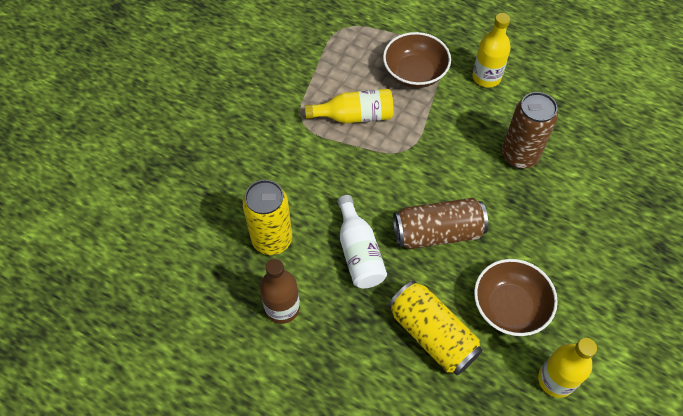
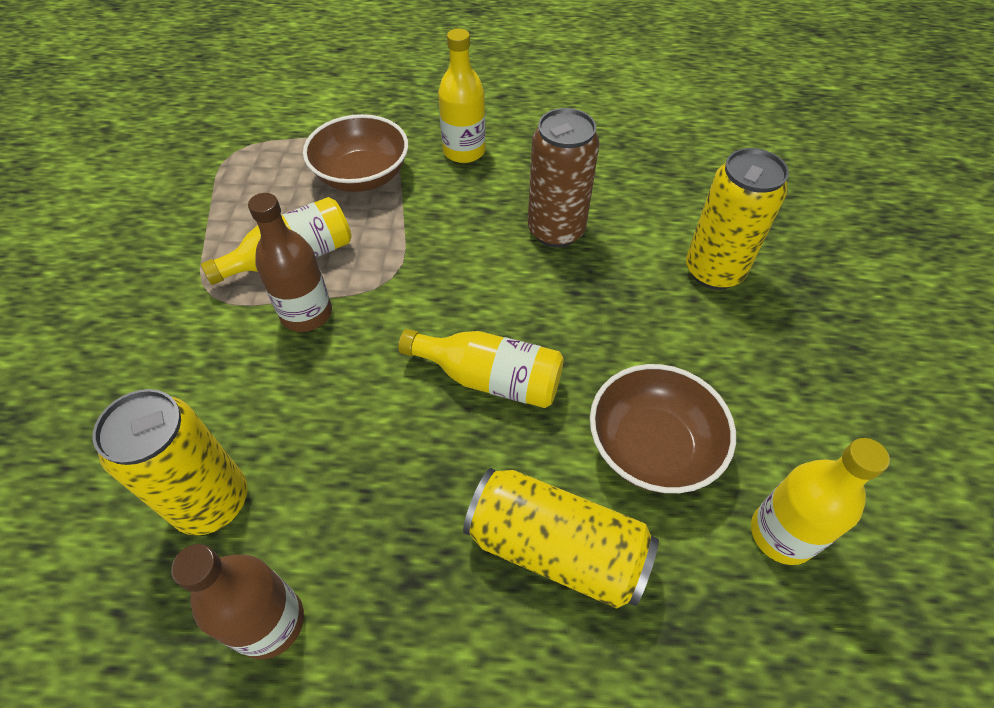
camera: 25 degrees left, 5 degrees down
white bottle [338,195,387,288] -> none
brown can [393,198,488,249] -> yellow bottle [398,329,564,408]
none -> brown bottle [248,193,332,332]
none -> yellow can [686,148,789,290]

